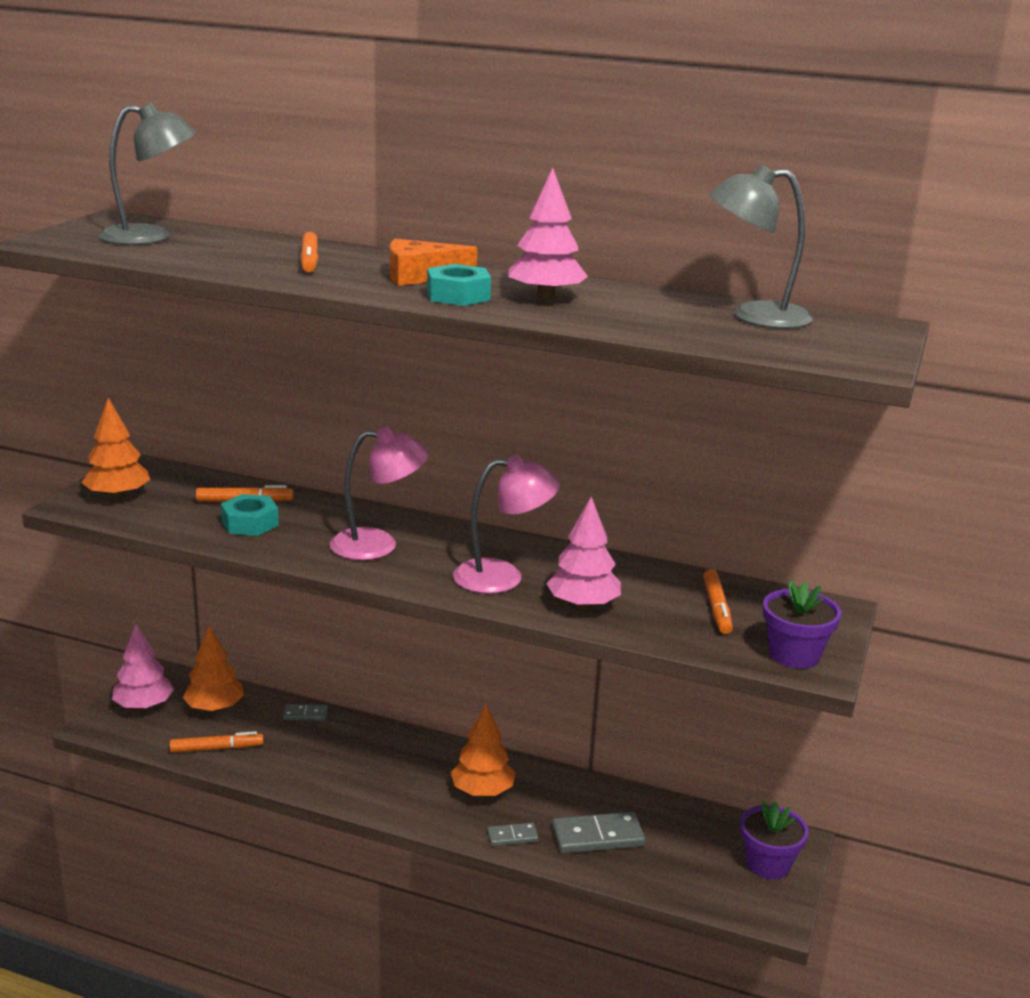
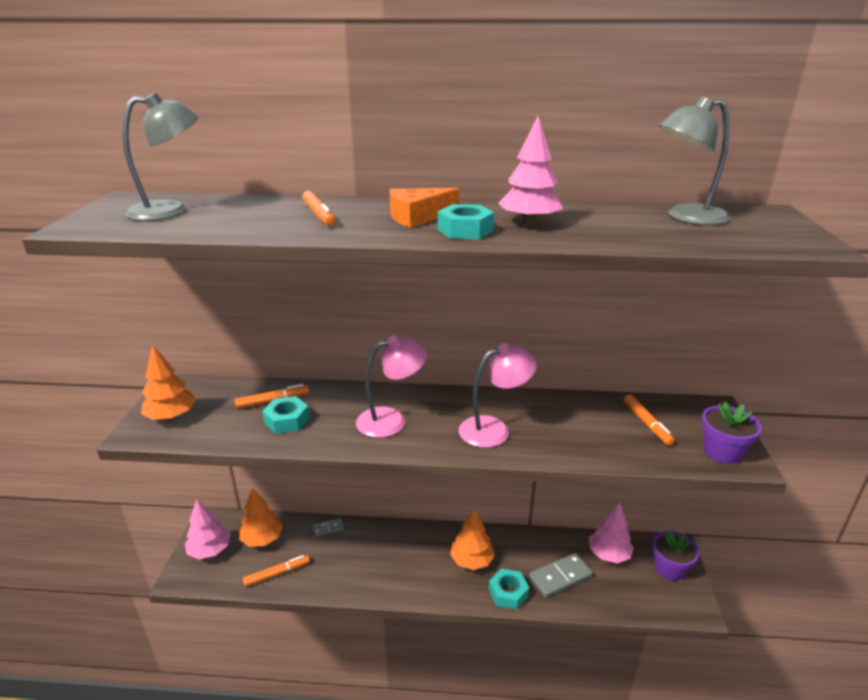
camera: 15 degrees left, 5 degrees up
grey domino [487,822,539,846] -> turquoise nut [489,568,529,610]
pink tree [546,497,621,610] -> pink tree moved to [589,503,634,563]

